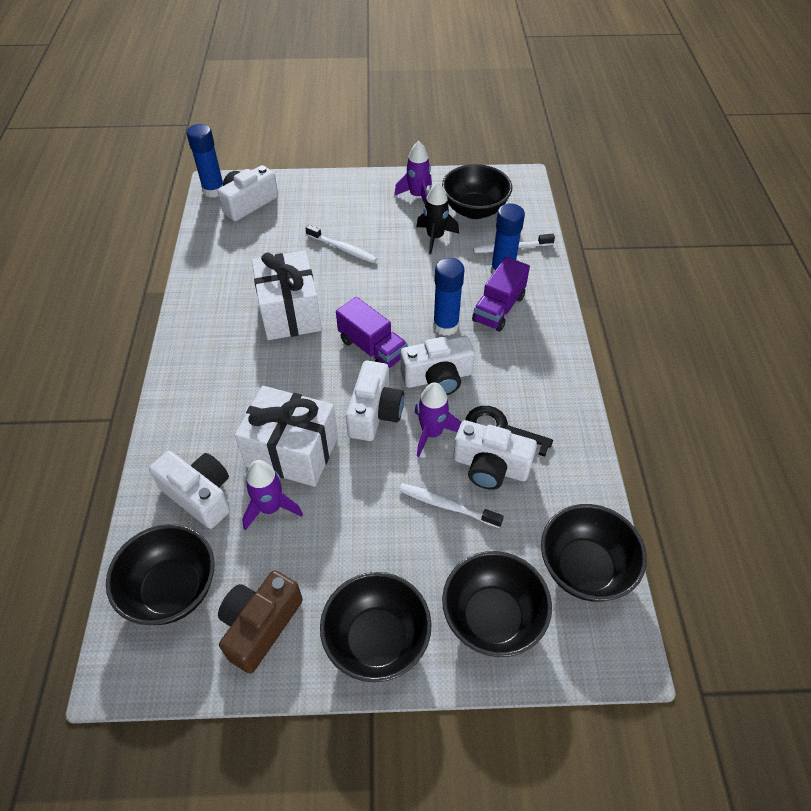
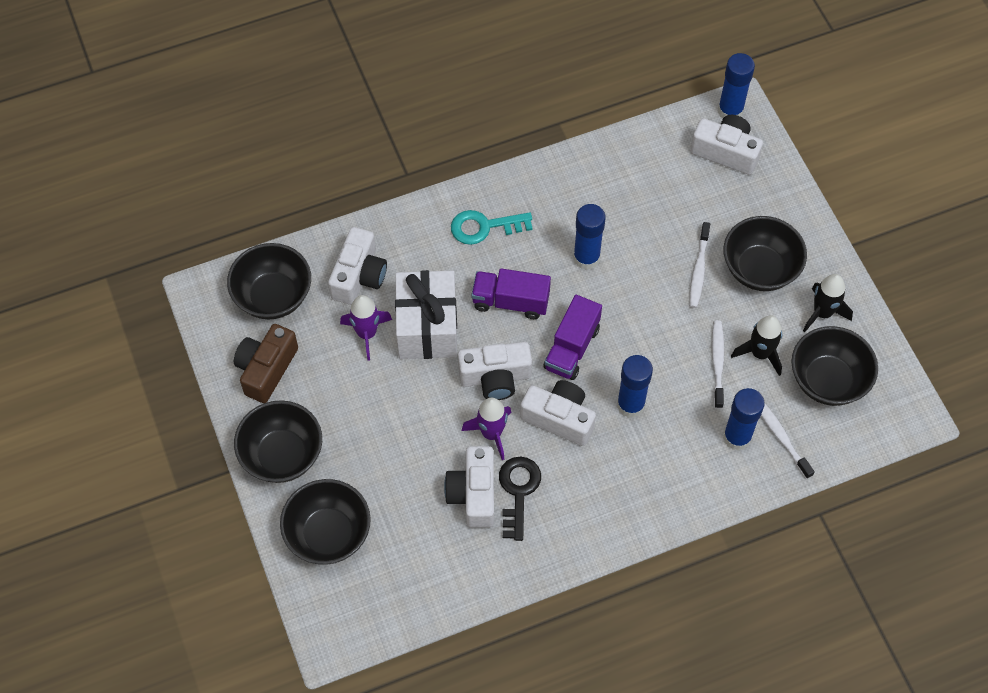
camera: 70 degrees right, 10 degrees up
brown camera [218,570,303,674] -> brown camera turned 75 degrees counterclockwise [234,324,298,403]
white gift [252,251,322,340] -> blue glue stick [573,204,606,270]
purple rocket [394,141,432,204] -> black rocket [803,274,853,332]
white toothbrush [399,483,504,528] -> white toothbrush moved to [712,320,725,409]
white camera [400,336,475,395] -> white camera turned 150 degrees clockwise [520,380,596,446]
purple truck [472,257,530,332] -> purple truck moved to [471,268,551,319]
black bowl [541,504,647,602] -> black bowl moved to [723,216,807,291]
none -> turquoise key [451,210,533,245]

